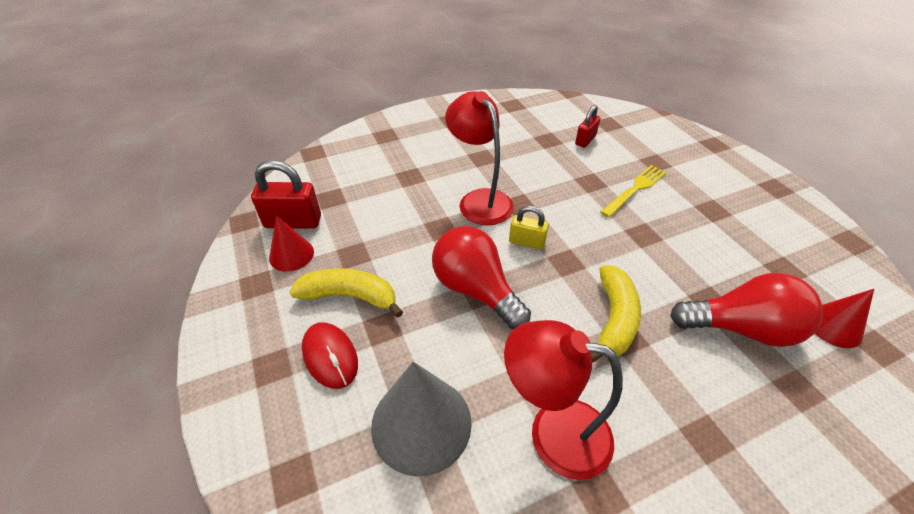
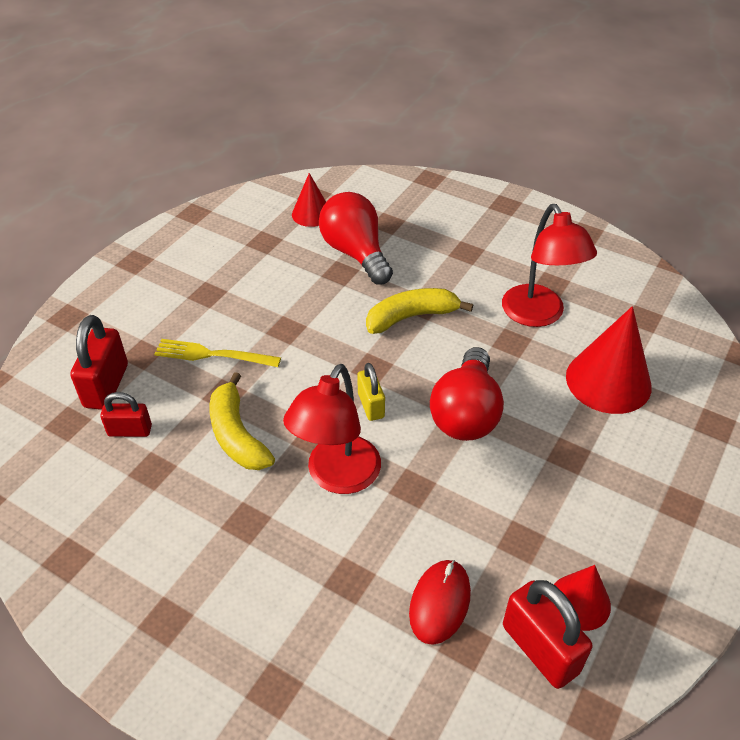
camera: 125 degrees left, 0 degrees up
yellow banana [289,268,403,318] -> yellow banana moved to [209,372,275,470]
red mouse [302,322,358,389] -> red mouse moved to [409,560,471,645]
grey cone [371,362,472,477] -> red cone [566,306,652,414]
none -> red padlock [70,315,128,410]

